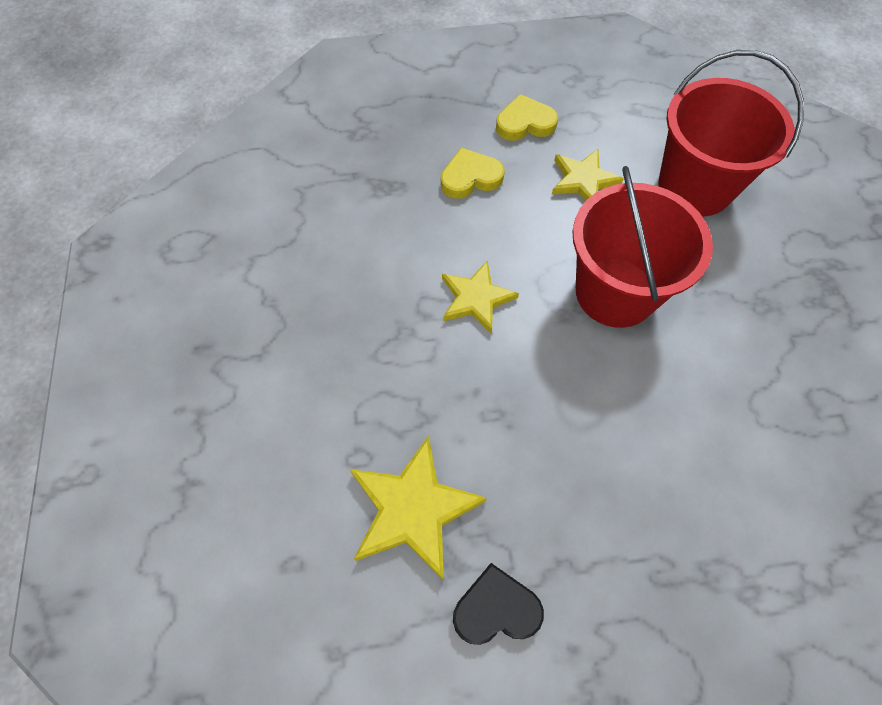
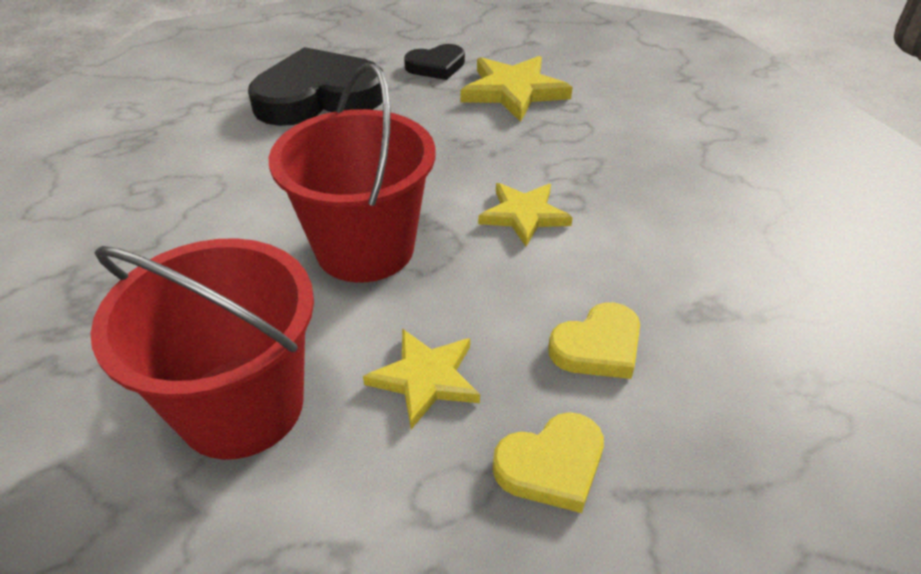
camera: 165 degrees right, 20 degrees down
none -> black heart [248,47,383,126]

